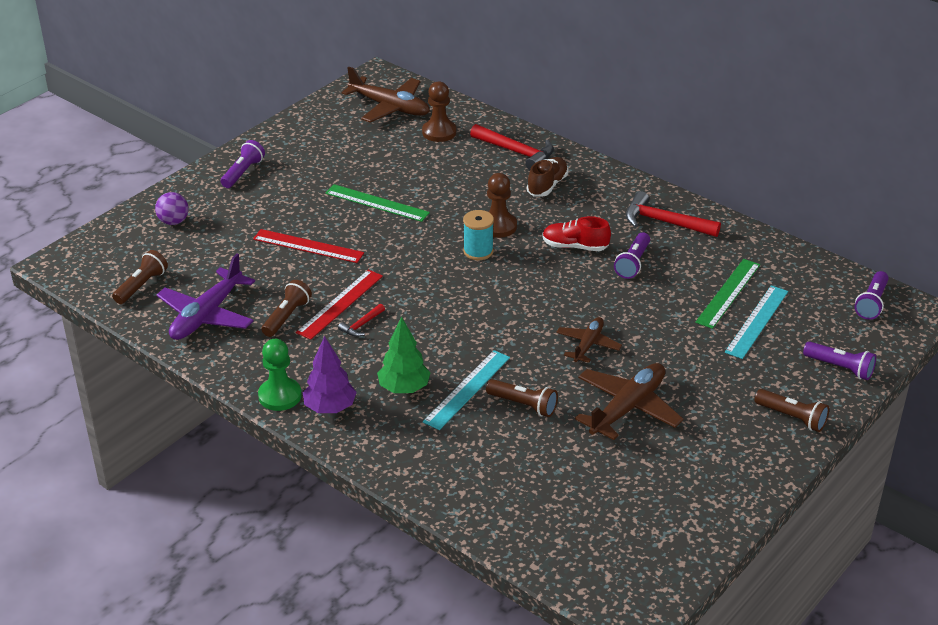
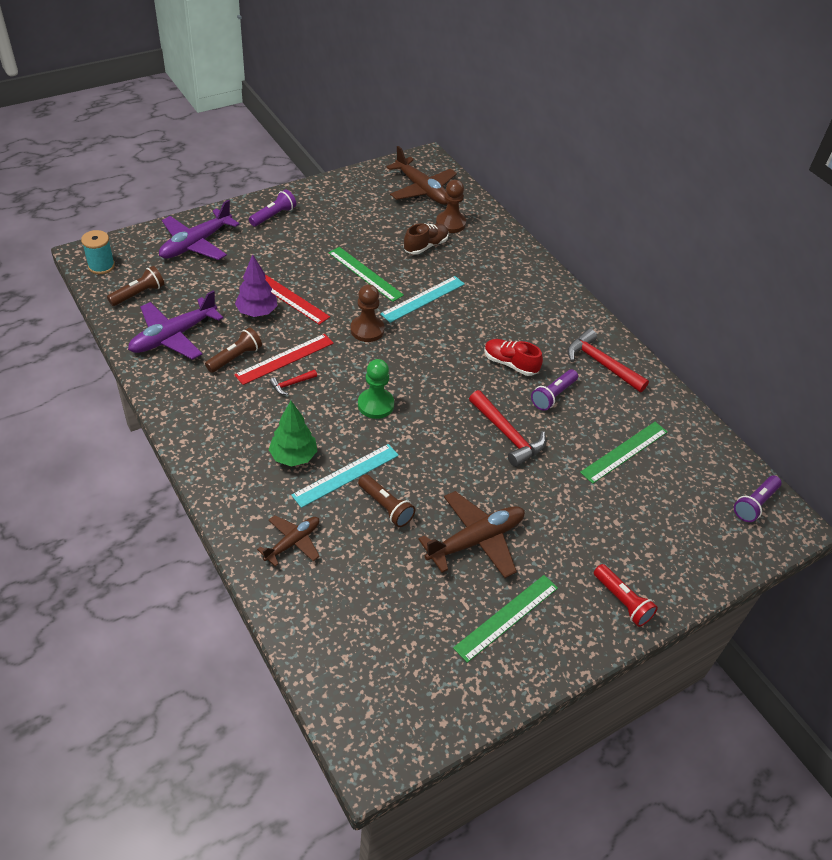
camera: 15 degrees right, 10 degrees up
purple ball [155,192,189,225] -> purple plane [159,200,240,260]
green pawn [258,339,302,411] -> green pawn moved to [358,359,394,419]
purple tree [303,336,357,413] -> purple tree moved to [235,254,277,317]
turquoise spool [463,210,494,260] -> turquoise spool moved to [81,230,115,274]
red hammer [470,124,554,170] -> red hammer moved to [469,390,546,467]
brown pawn [487,173,517,238] -> brown pawn moved to [350,284,384,342]
brown shoe [527,157,568,197] -> brown shoe moved to [404,223,449,255]
brown plane [556,317,622,363] -> brown plane moved to [257,515,320,567]
turquoise ruler [725,285,788,359] -> turquoise ruler moved to [380,276,465,323]
brown flashlight [755,389,829,432] -> red flashlight [594,564,658,627]
purple flashlight [803,341,876,380] -> none
none -> green ruler [453,575,558,663]

